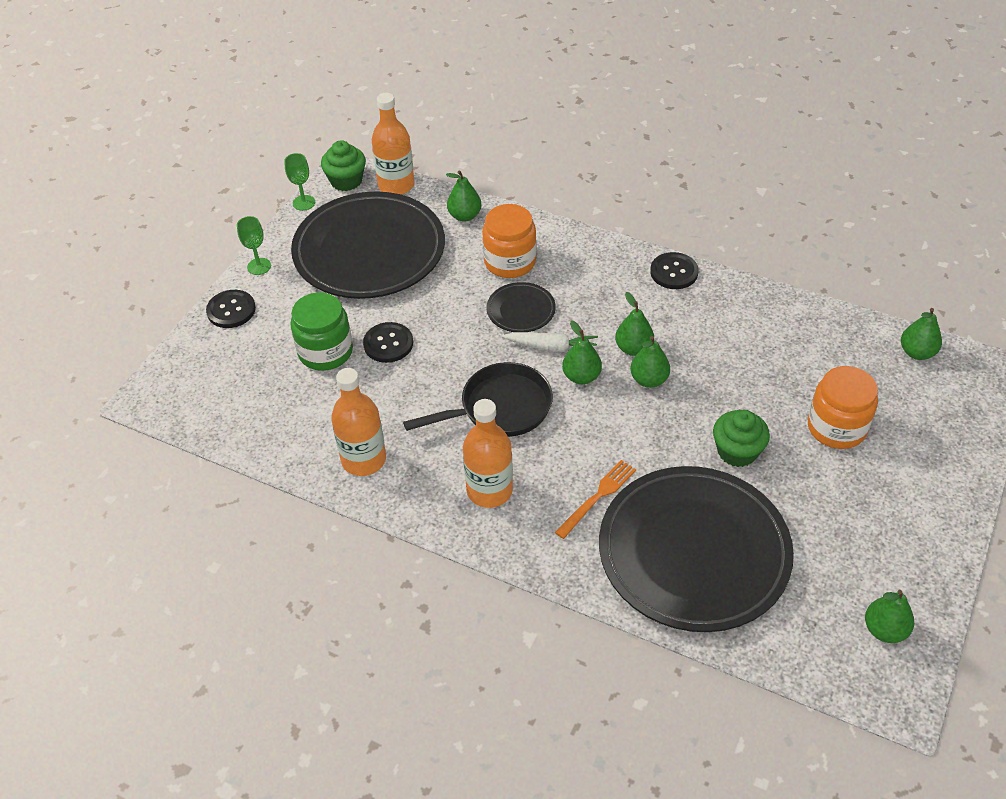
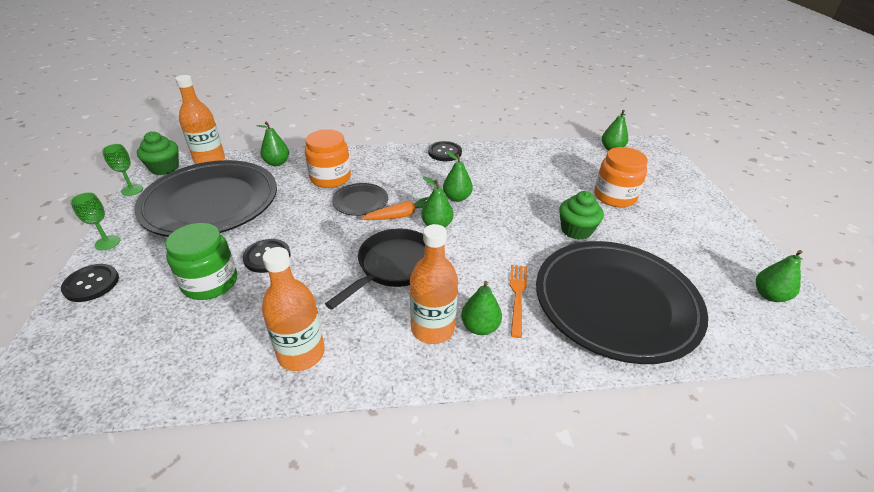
camera: 35 degrees left, 10 degrees down
white carrot [502,332,598,352] -> orange carrot [361,197,429,220]
green pear [630,336,670,388] -> green pear moved to [461,281,502,335]

